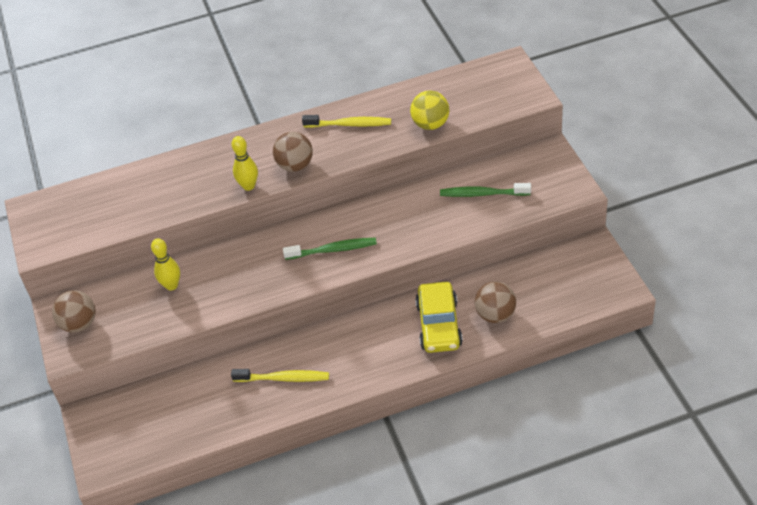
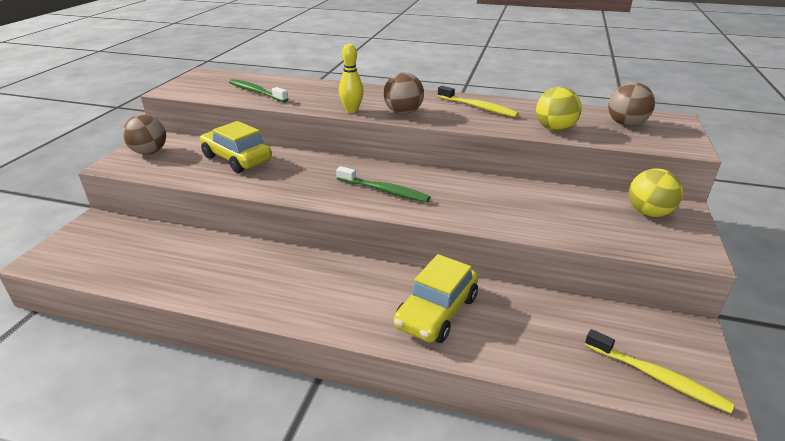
camera: 30 degrees right, 15 degrees down
yellow bowling pin [151,238,180,291] -> yellow car [200,121,272,173]
yellow toothbrush [231,369,329,382] -> yellow toothbrush moved to [585,329,734,413]
green toothbrush [440,183,531,197] -> green toothbrush moved to [229,79,288,102]
brown ball [475,282,516,323] -> brown ball moved to [608,82,655,126]
none -> yellow ball [629,168,683,217]

